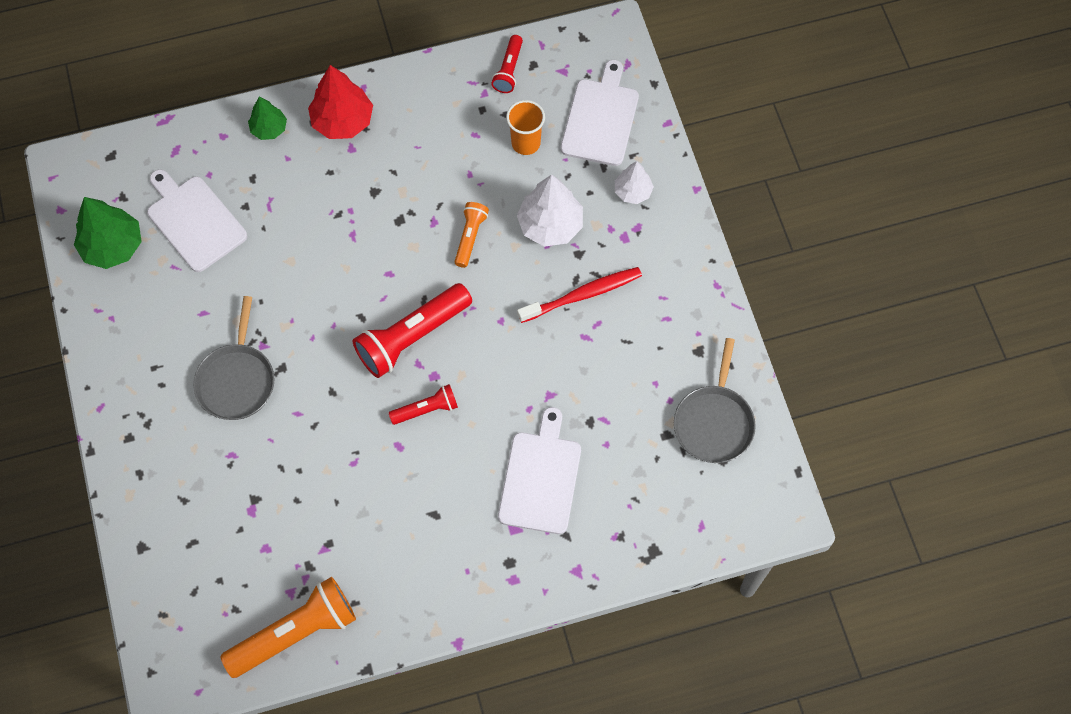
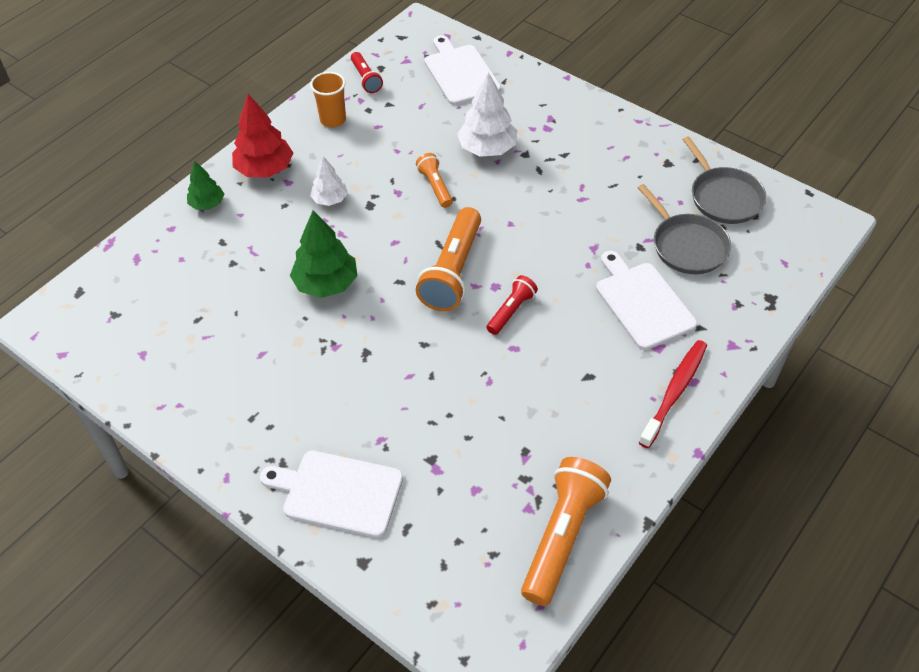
camera: 35 degrees left, 15 degrees down
green tree [74,197,142,269] -> green tree moved to [290,210,357,298]
white cutting board [147,169,247,272] -> white cutting board moved to [260,450,403,538]
grey pan [193,296,275,420] -> grey pan moved to [638,184,731,274]
red flashlight [353,283,472,378] -> orange flashlight [416,207,481,311]
orange cup [506,100,545,155] -> orange cup moved to [310,72,346,127]
red toothbrush [517,267,642,323] -> red toothbrush moved to [639,340,707,448]
white tree [615,161,654,204] -> white tree moved to [310,156,348,206]

